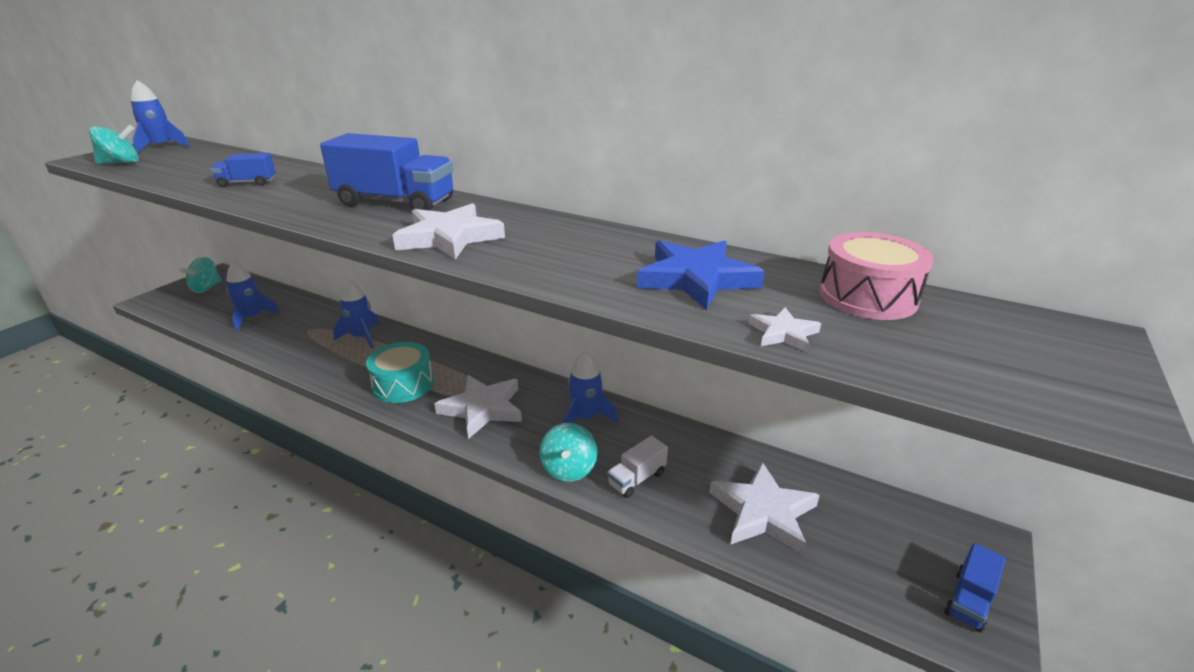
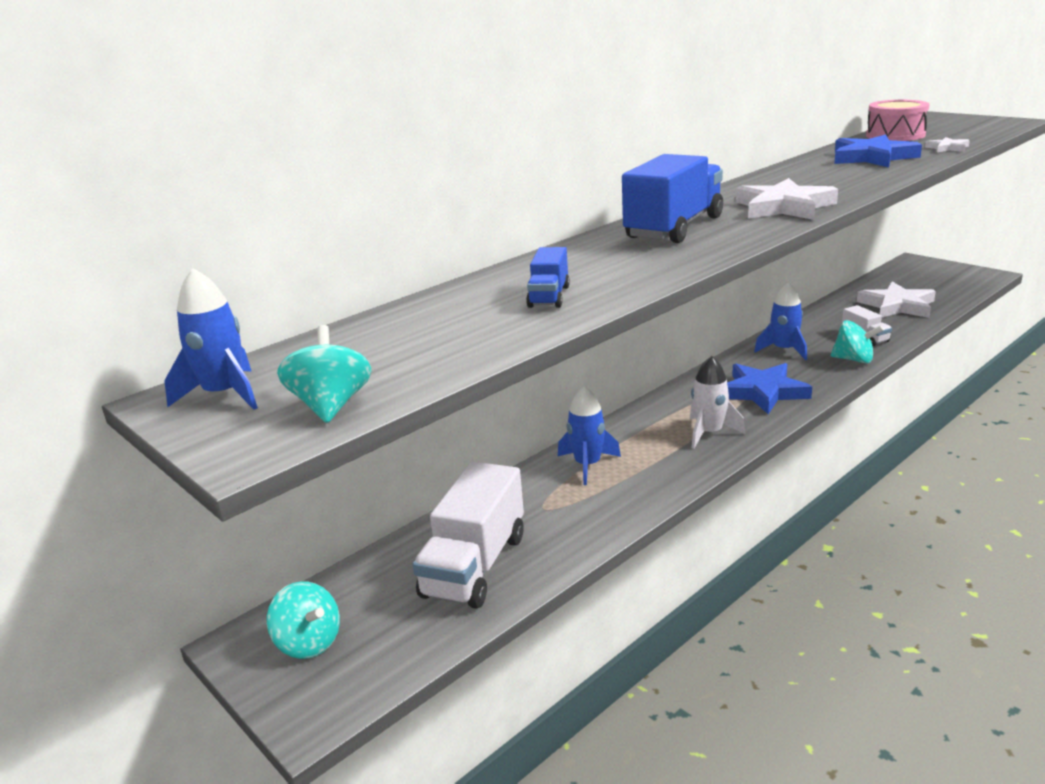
camera: 70 degrees left, 5 degrees down
blue rocket [226,262,280,331] -> white truck [413,462,524,609]
turquoise drum [366,342,434,403] -> white rocket [690,356,745,449]
white star [434,375,522,439] -> blue star [727,363,812,414]
blue truck [944,543,1006,632] -> none

